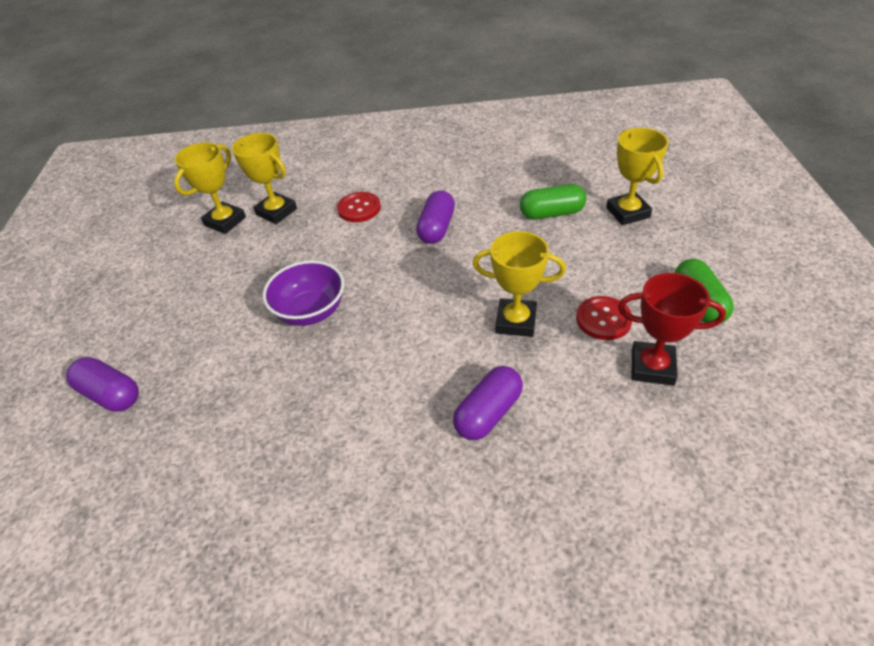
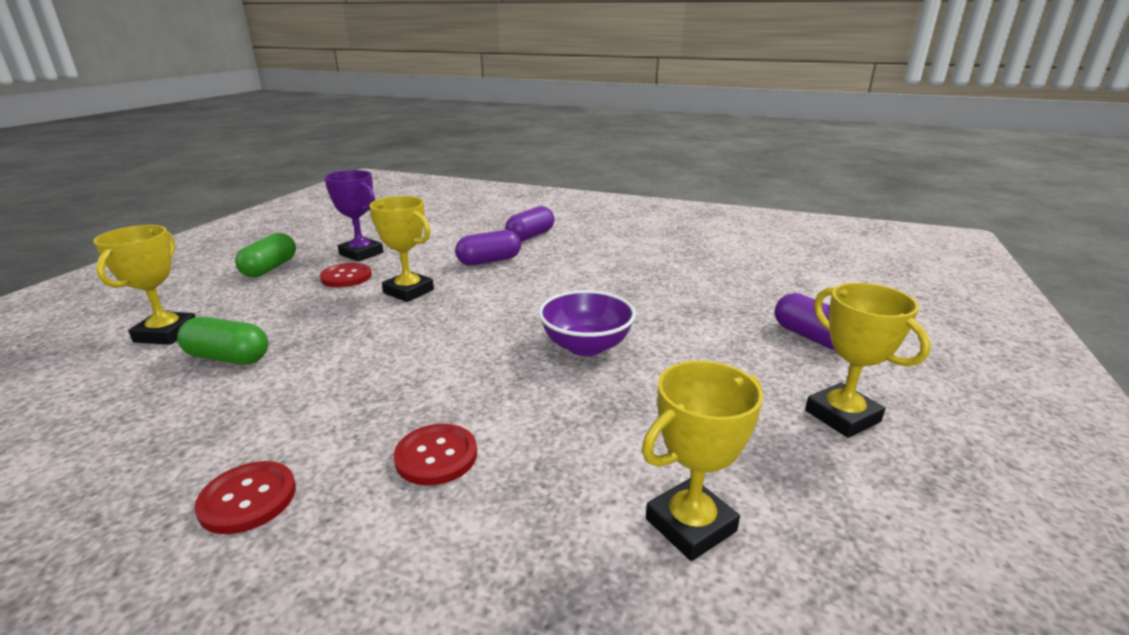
camera: 160 degrees left, 20 degrees down
yellow trophy [232,133,297,224] -> yellow trophy moved to [805,283,931,438]
purple capsule [416,190,455,244] -> purple capsule moved to [505,206,555,241]
red trophy [618,273,726,386] -> purple trophy [324,170,383,262]
none -> red button [194,461,296,534]

